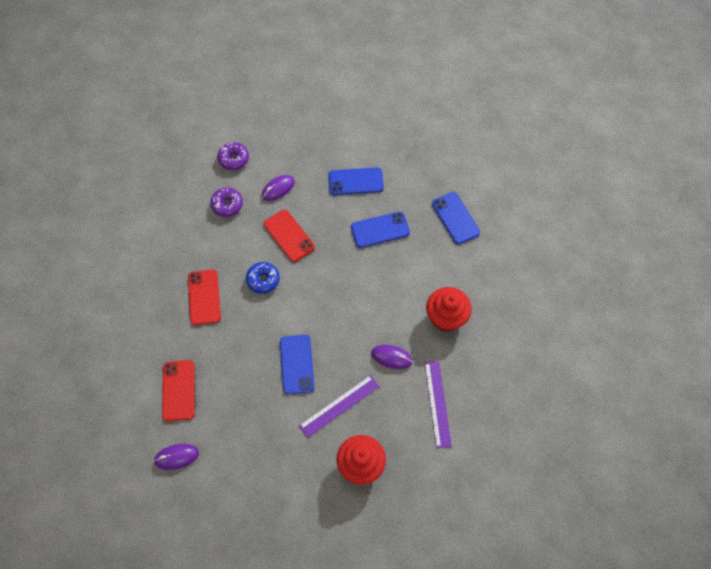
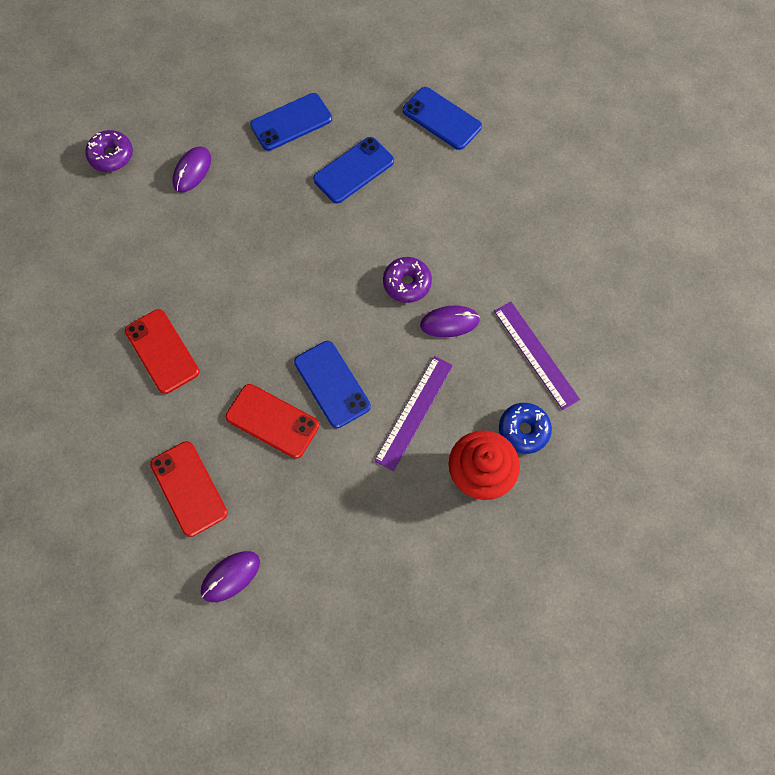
camera: 25 degrees left, 5 degrees up
purple donut [210,187,243,217] -> purple donut moved to [383,257,432,303]
blue donut [246,262,280,294] -> blue donut moved to [499,403,552,454]
red phone [264,210,315,262] -> red phone moved to [226,384,319,459]
red cupcake [426,287,472,332] -> none

